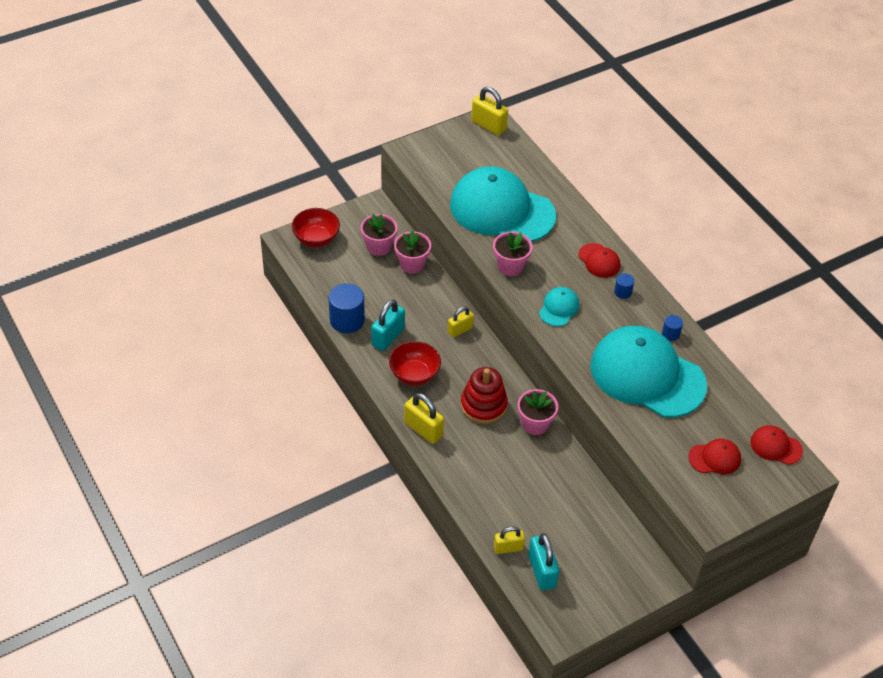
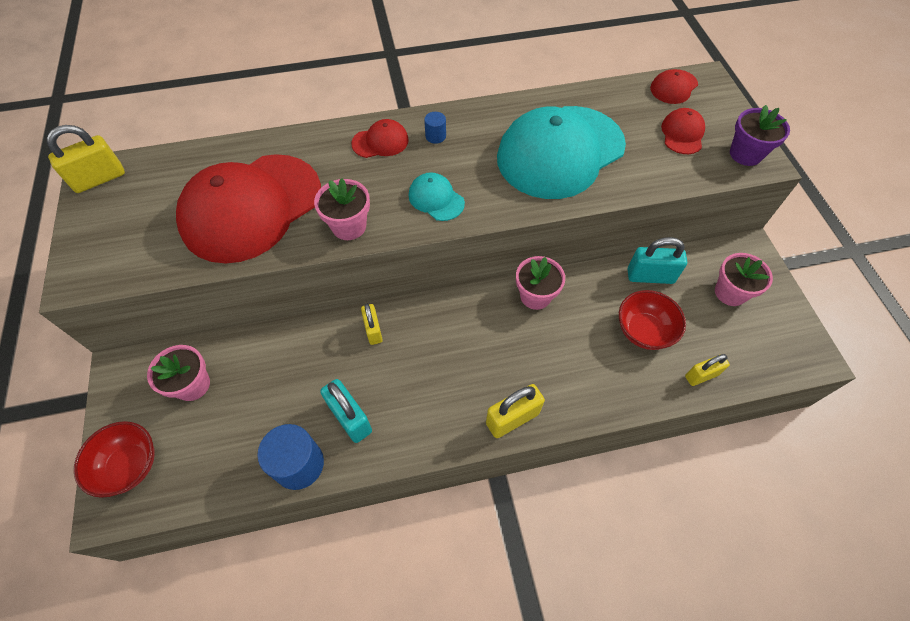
camera: 70 degrees left, 10 degrees up
red bowl [389,341,441,386] -> red bowl moved to [619,290,686,350]
pink flower pot [394,230,431,274] -> pink flower pot moved to [715,253,773,306]
turquoise cap [450,166,556,242] -> red cap [176,154,321,264]
red stacking toy [461,367,508,424] -> none
yellow padlock [494,527,525,554] -> yellow padlock turned 60 degrees clockwise [685,354,730,386]
turquoise padlock [528,533,559,591] -> turquoise padlock moved to [627,237,687,284]
blue cylinder [662,315,683,341] -> none
none -> purple flower pot [730,105,790,166]

